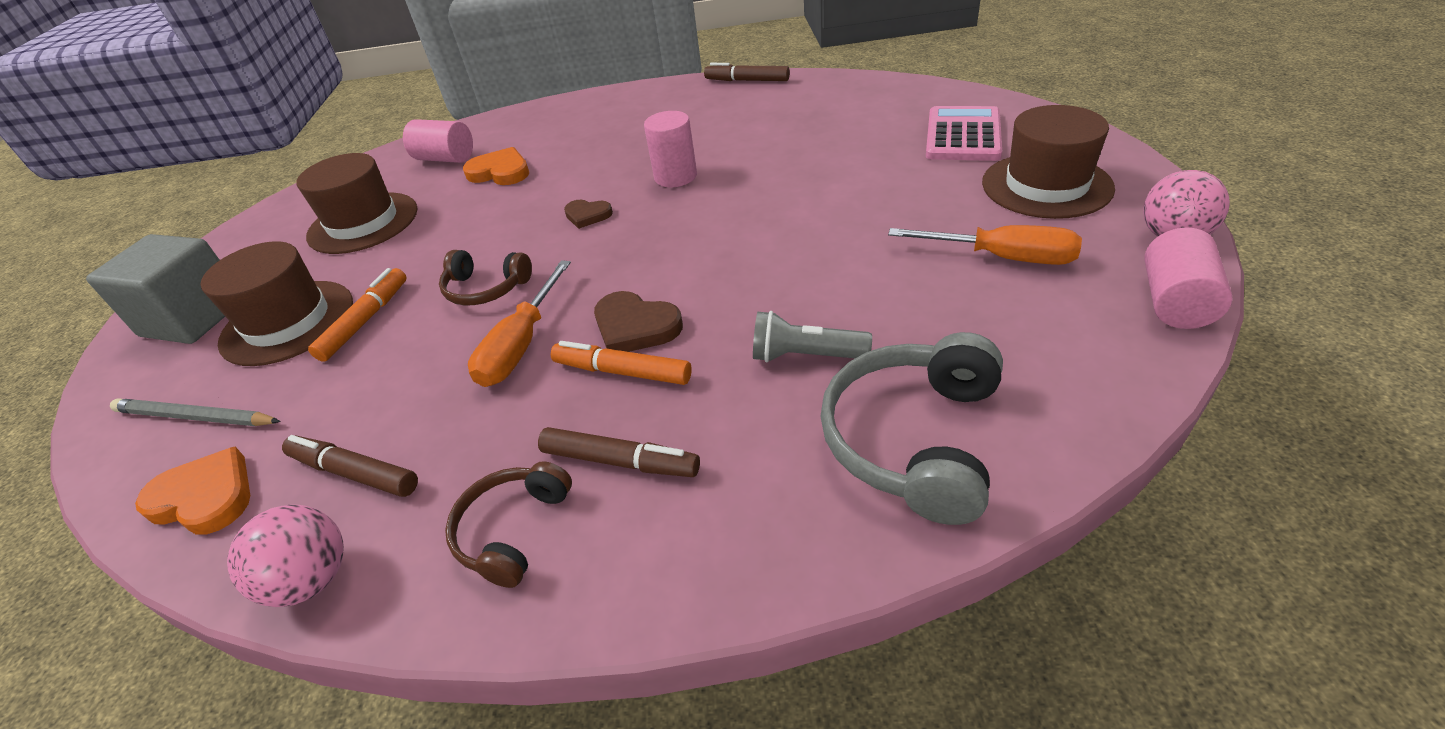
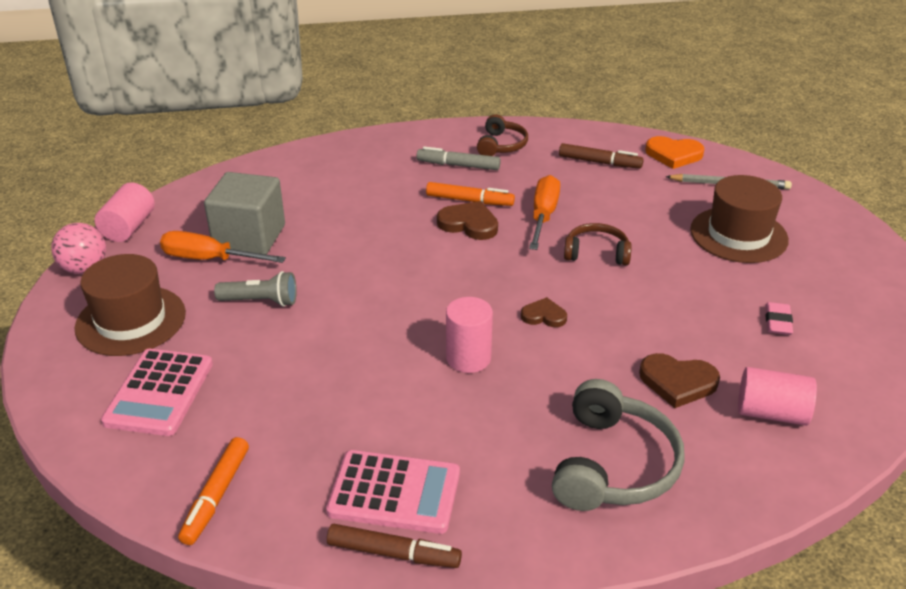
camera: 170 degrees right, 5 degrees down
grey cube [86,234,225,344] -> grey cube moved to [204,172,285,254]
pink ball [227,505,344,607] -> none
brown hat [296,153,417,254] -> pink eraser [765,302,793,335]
orange marker [308,268,407,362] -> orange marker moved to [178,437,249,545]
orange heart [463,147,529,185] -> brown heart [639,353,720,408]
brown marker [538,427,700,477] -> grey marker [416,147,501,170]
grey flashlight [753,311,872,362] -> grey flashlight moved to [214,271,297,307]
grey headphones [820,332,1003,525] -> grey headphones moved to [552,379,685,511]
none -> pink calculator [326,450,460,534]

